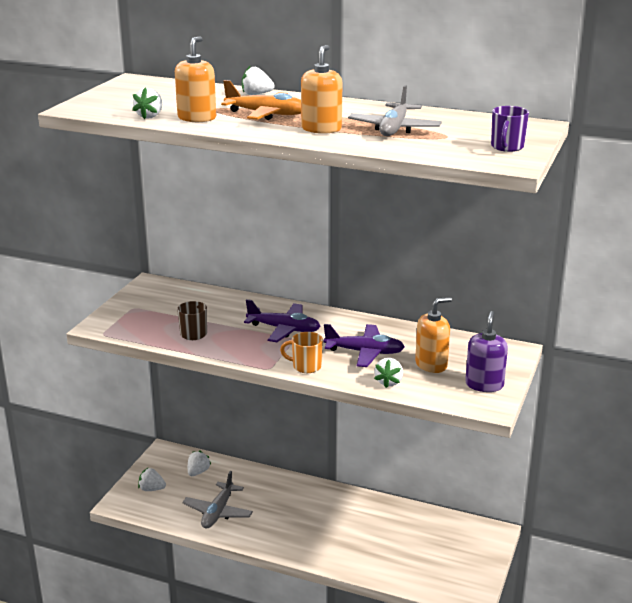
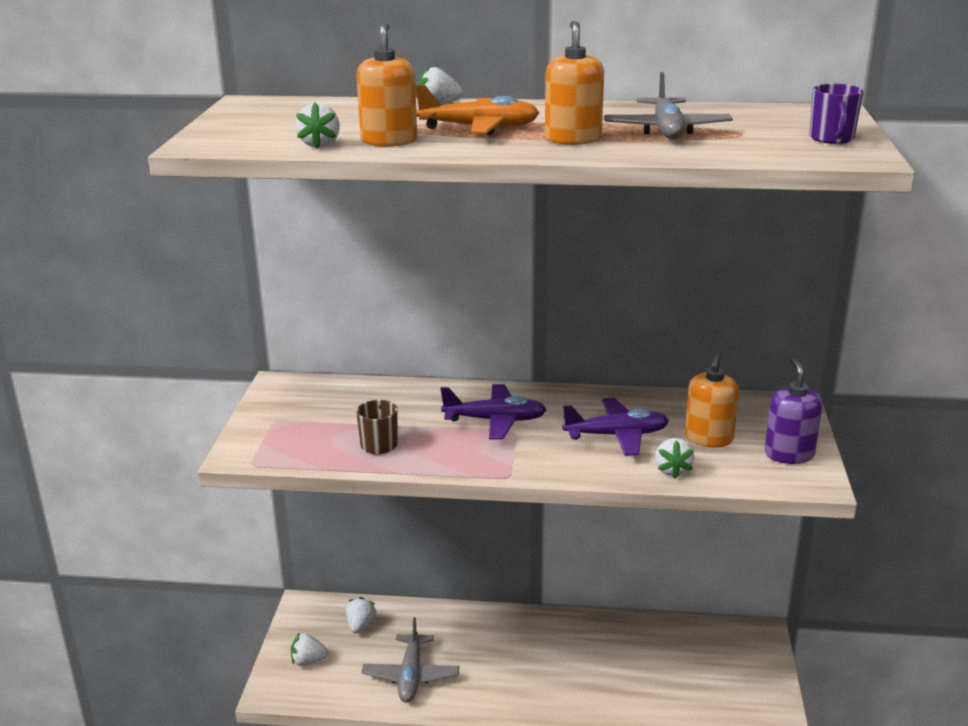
camera: 15 degrees left, 0 degrees up
orange mug [280,332,323,373] -> none
orange soap dispenser [415,297,452,373] -> orange soap dispenser turned 150 degrees clockwise [685,354,739,448]

